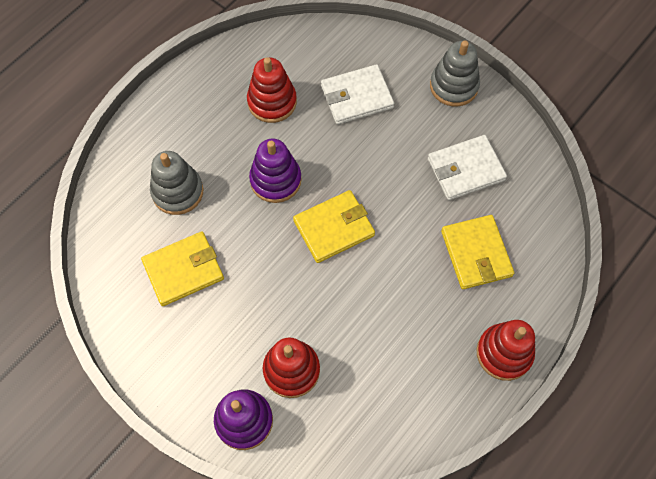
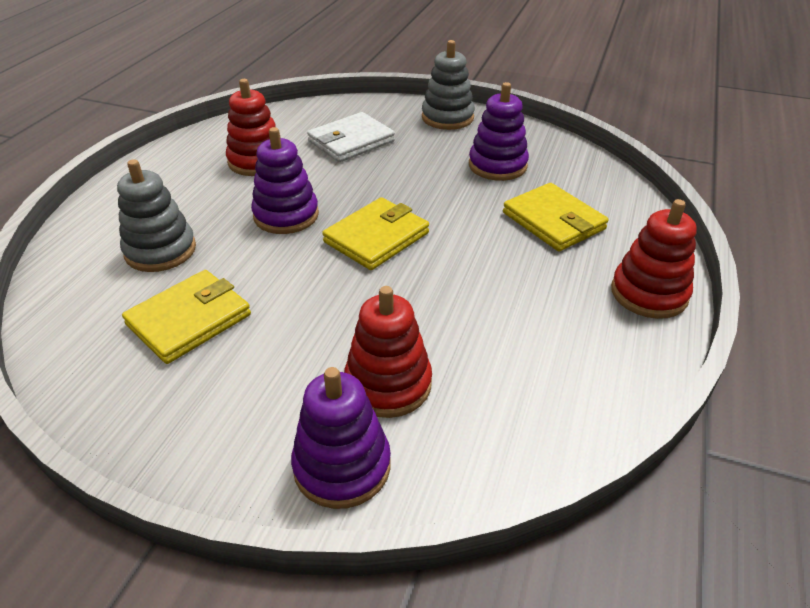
camera: 20 degrees left, 25 degrees down
white wallet [428,135,507,200] -> purple stacking toy [469,82,529,181]

